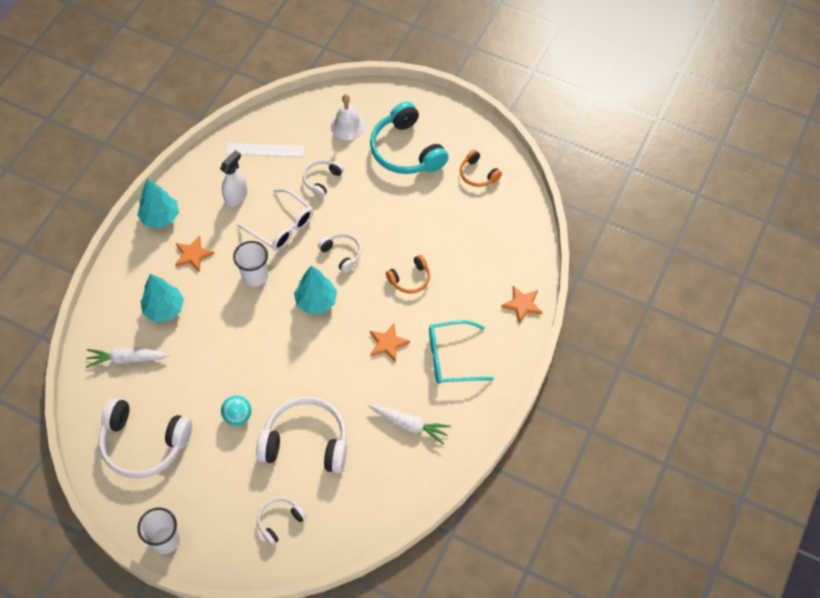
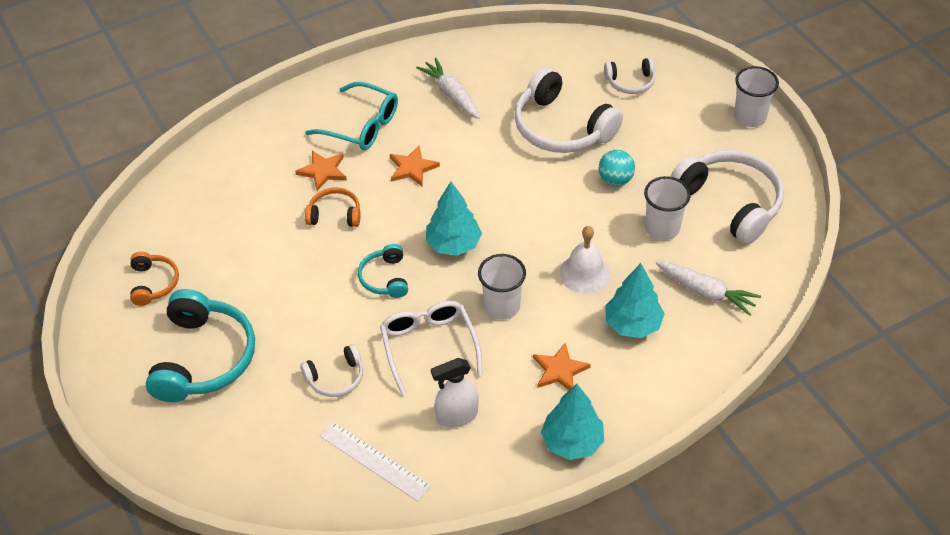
camera: 145 degrees left, 10 degrees down
white headphones [318,233,361,273] -> turquoise headphones [358,244,408,298]
white bell [331,94,365,140] -> white bell moved to [559,226,610,294]
orange star [501,286,543,324] -> orange star moved to [295,150,347,191]
none -> white cup [644,176,691,240]

